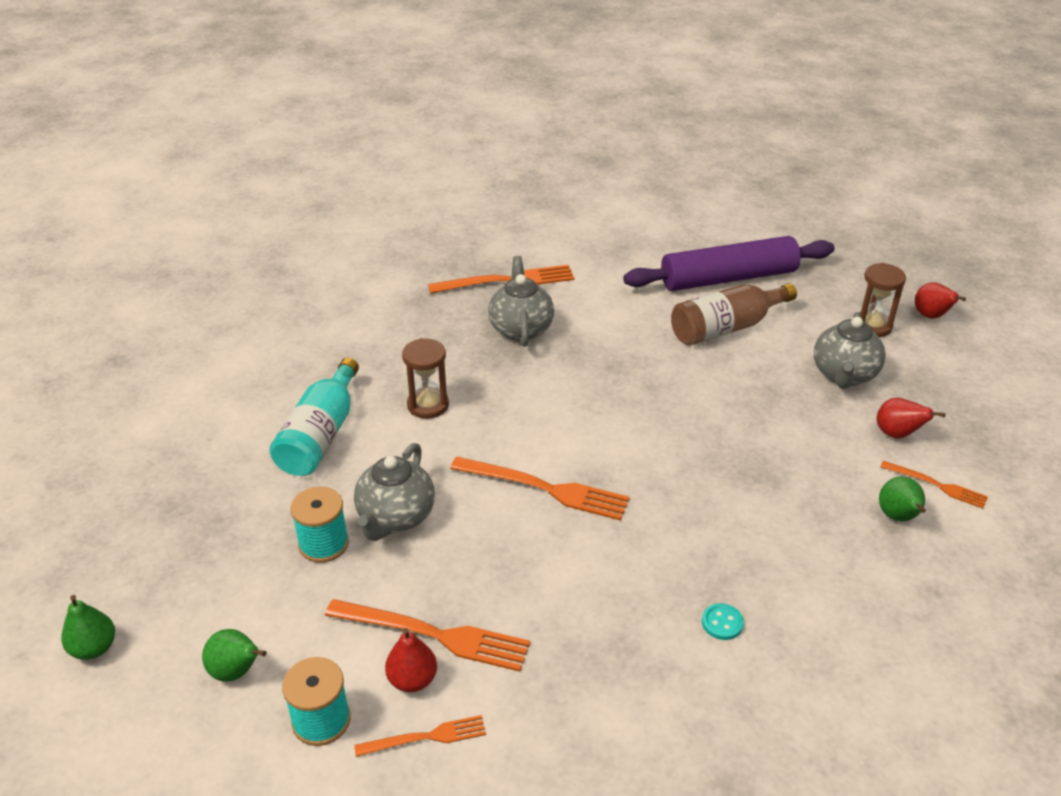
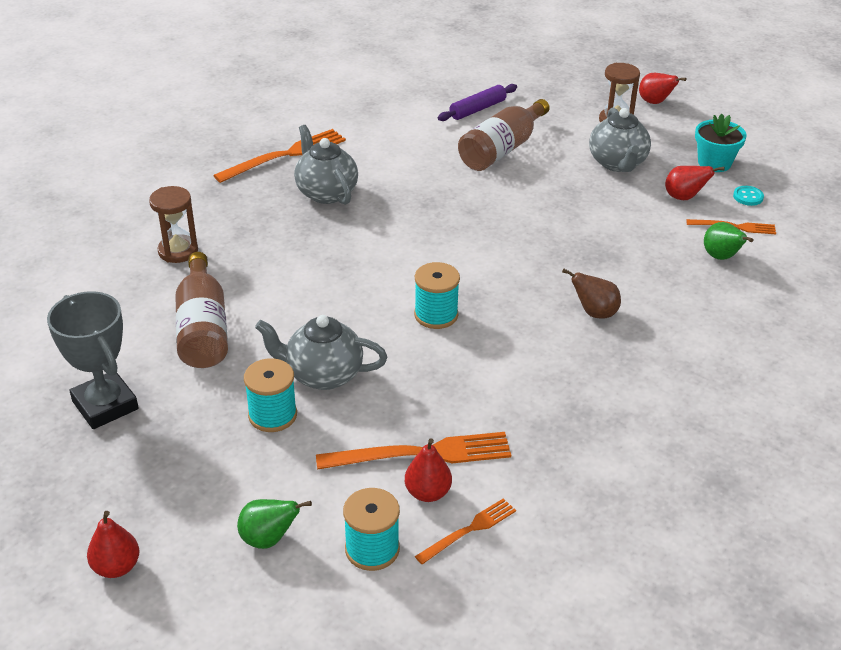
camera: 25 degrees left, 0 degrees up
green pear [61,595,115,660] -> red pear [87,511,139,578]
turquoise bottle [270,358,359,476] -> brown bottle [175,252,228,368]
grey teapot [354,443,435,541] -> grey teapot turned 105 degrees clockwise [255,315,387,390]
brown hourglass [402,338,449,419] -> brown hourglass moved to [149,186,198,263]
orange fork [450,456,630,521] -> turquoise spool [414,262,460,329]
purple rolling pin [623,236,835,291] -> purple rolling pin [438,84,517,121], size x0.50
turquoise button [702,603,744,640] -> turquoise button moved to [733,186,764,206]
none -> grey trophy [47,291,139,429]
none -> brown pear [562,268,621,319]
none -> turquoise flower pot [695,114,747,172]

